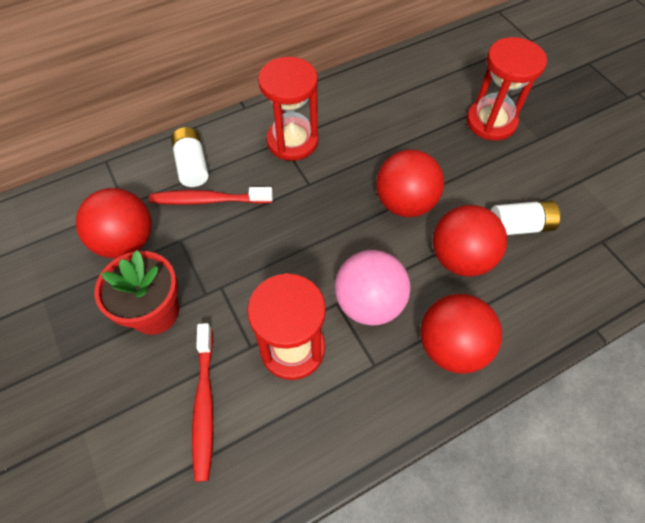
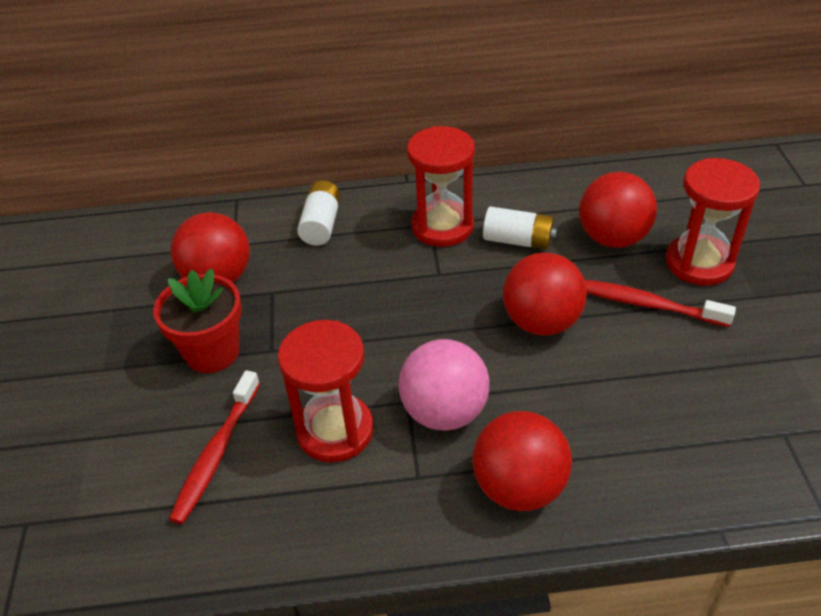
camera: 25 degrees right, 15 degrees down
red toothbrush [149,187,273,205] -> red toothbrush moved to [585,280,736,327]
red ball [433,205,507,277] -> red ball moved to [579,172,657,248]
white battery [491,200,560,235] -> white battery moved to [483,206,557,250]

